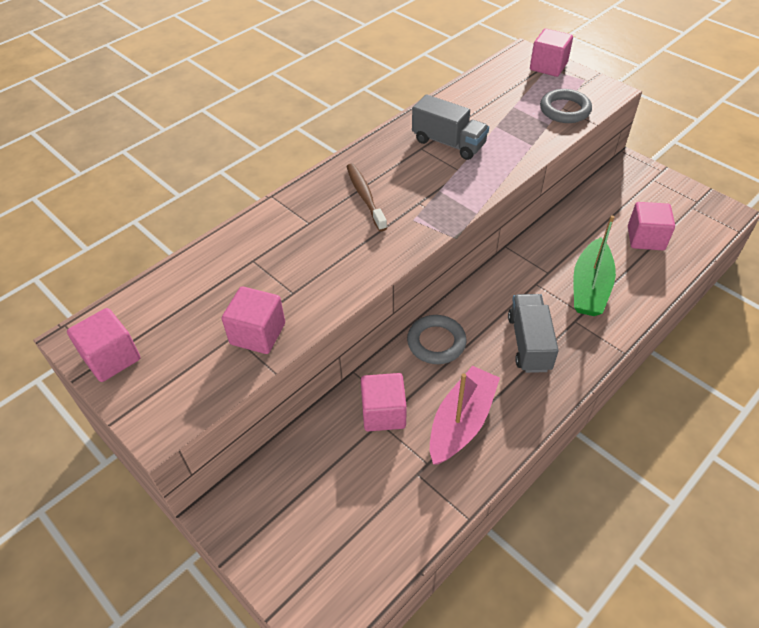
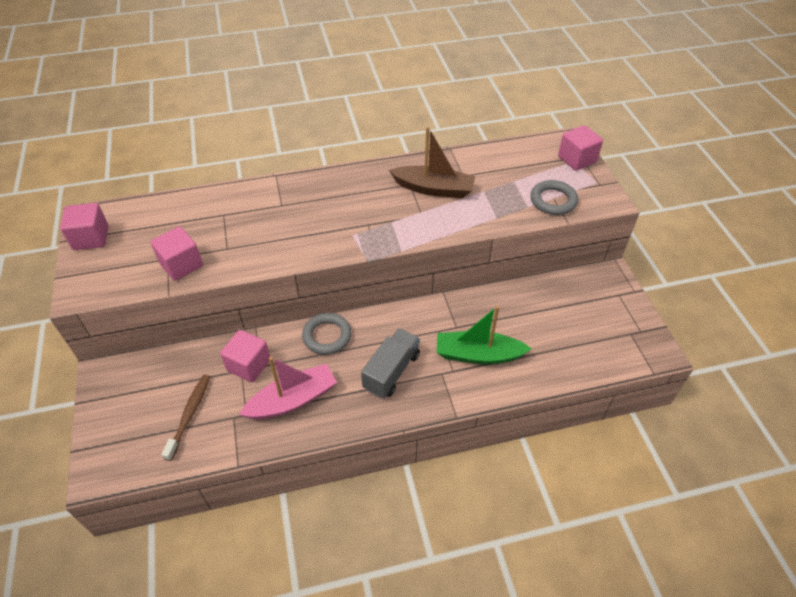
camera: 30 degrees right, 0 degrees up
brown toothbrush [346,163,387,232] -> brown toothbrush moved to [161,375,210,461]
grey truck [412,94,489,160] -> brown boat [389,127,475,198]
green boat [573,215,616,316] -> green boat turned 45 degrees clockwise [437,306,532,364]
pink cube [628,202,675,250] -> none

